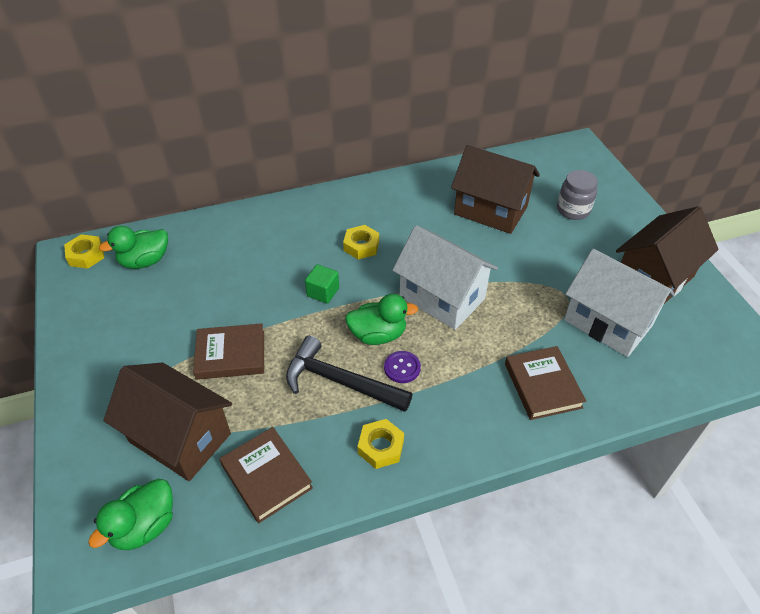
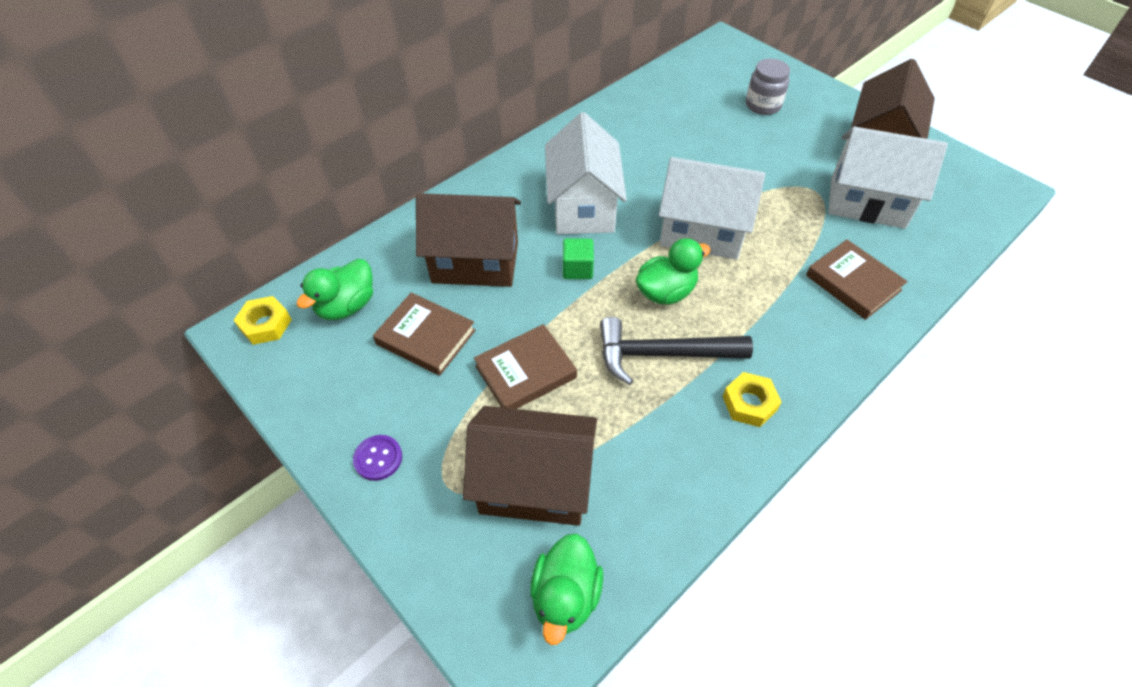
camera: 25 degrees left, 5 degrees up
brown book [220,427,313,523] -> brown book moved to [373,293,476,376]
yellow nut [343,225,379,260] -> white house [545,112,627,234]
purple button [384,351,421,383] -> purple button moved to [353,435,402,481]
brown house [451,145,540,234] -> brown house moved to [416,193,521,287]

